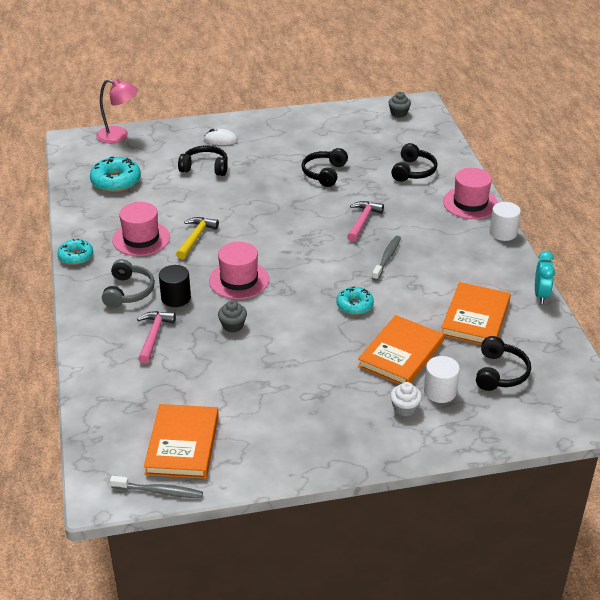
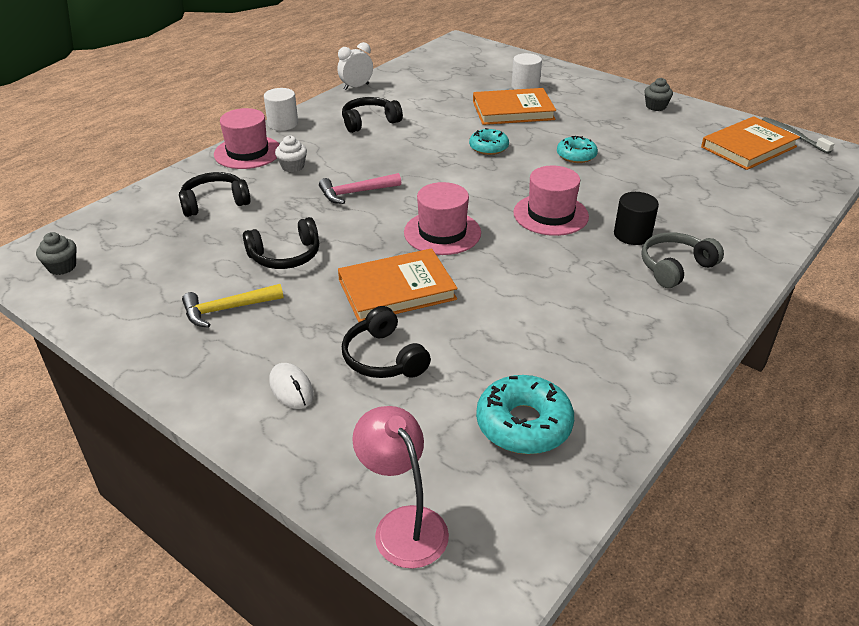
camera: 130 degrees left, 0 degrees up
turquoise donut [57,239,93,265] -> turquoise donut moved to [557,136,598,163]
pink hat [112,202,170,256] -> pink hat moved to [404,182,481,255]
pink hammer [137,311,176,364] -> none
yellow hammer [176,217,219,259] -> yellow hammer moved to [182,284,284,328]
grey cupcake [218,300,247,333] -> grey cupcake moved to [644,78,673,111]
grey toothbrush [372,236,401,281] -> none
white cupcake [390,382,422,416] -> white cupcake moved to [275,135,307,172]
orange book [441,282,511,345] -> orange book moved to [338,248,458,322]
black headphones [476,336,531,391] -> black headphones moved to [342,97,403,133]
turquoise clock [535,251,555,304] -> white clock [337,42,373,90]

